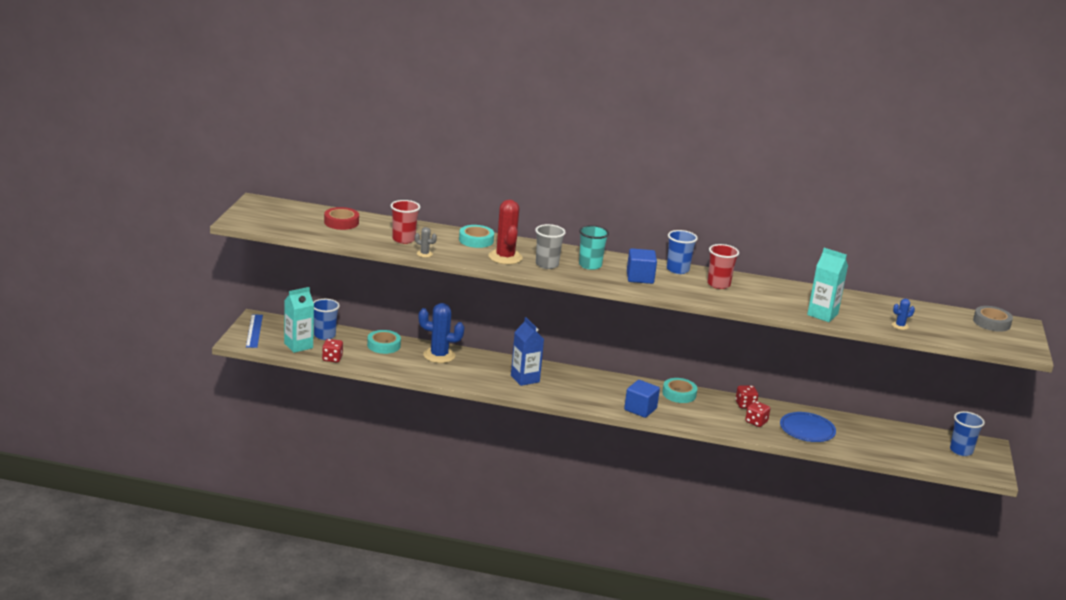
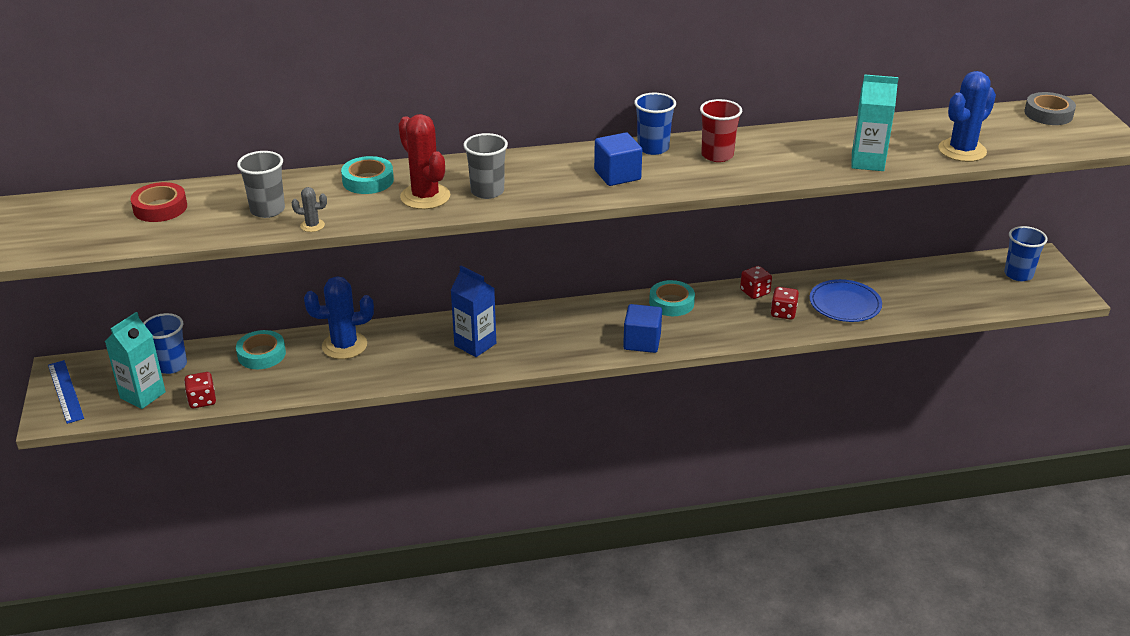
camera: 20 degrees left, 10 degrees up
red cup [391,200,420,244] -> grey cup [237,151,285,218]
turquoise cup [579,225,609,270] -> none
blue cactus [892,299,915,330] -> blue cactus [938,71,996,162], size x2.13

